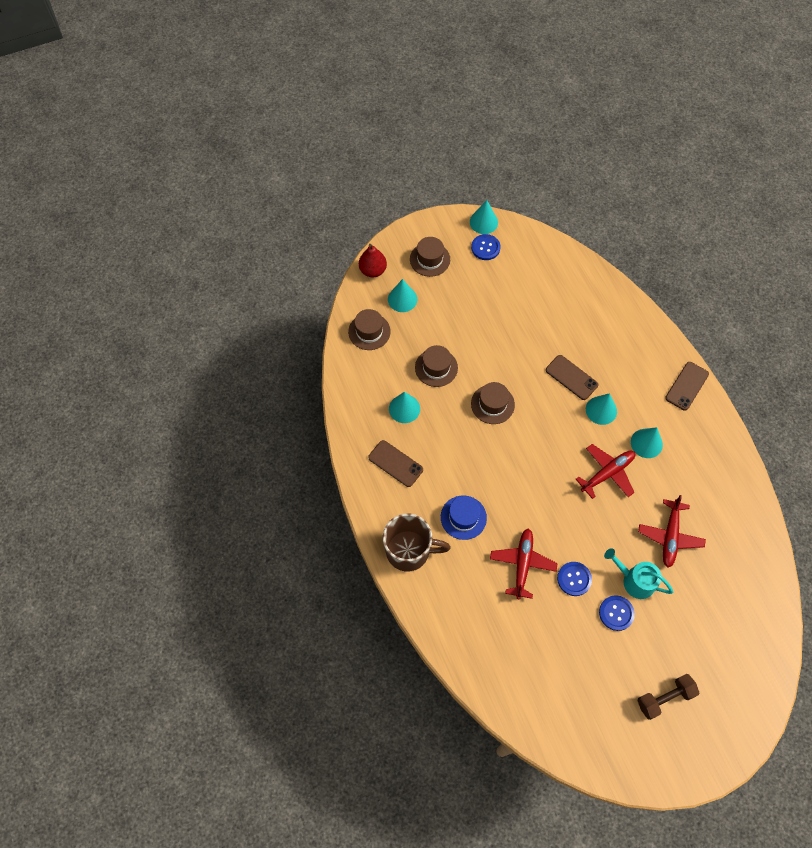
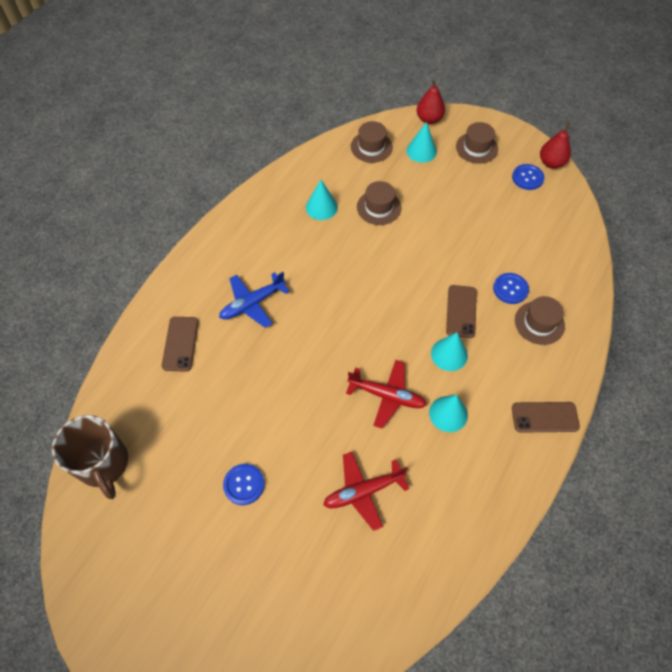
camera: 55 degrees right, 5 degrees down
brown phone [368,440,423,487] -> brown phone moved to [162,317,199,372]
brown mug [383,513,451,572] -> brown mug moved to [52,415,128,499]
blue hat [441,496,487,540] -> blue plane [219,272,290,328]
turquoise cone [470,200,498,234] -> red pear [540,123,571,169]
brown hat [471,382,515,424] -> brown hat moved to [515,296,565,345]
red plane [490,528,558,599] -> none
blue button [557,562,592,596] -> blue button moved to [493,273,529,304]
turquoise watering can [604,548,673,599] -> none
brown dumbbell [637,674,699,720] -> none

